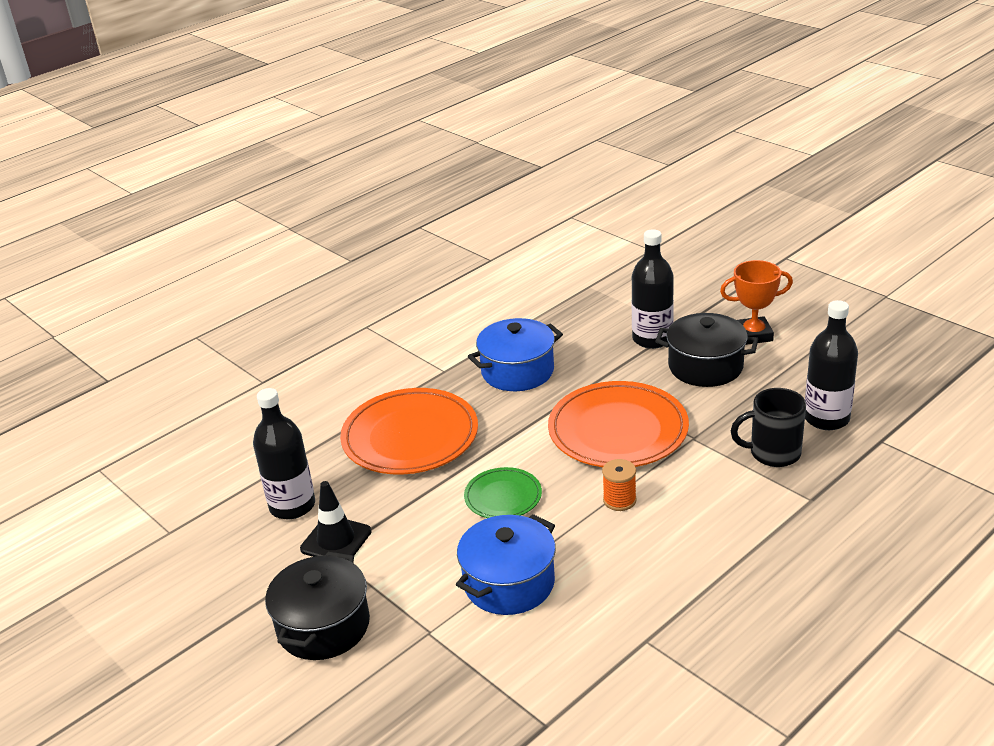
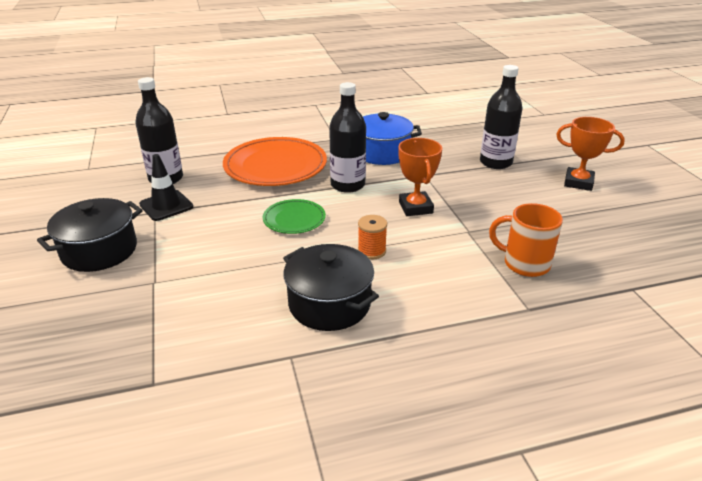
camera: 25 degrees right, 0 degrees up
blue pot [456,514,556,615] -> none
orange plate [548,381,689,467] -> orange trophy [398,138,442,216]
black pot [655,313,758,387] -> black pot moved to [283,244,379,331]
black mug [731,388,806,467] -> orange mug [489,203,563,277]
black bottle [805,300,858,430] -> black bottle moved to [329,82,366,193]

